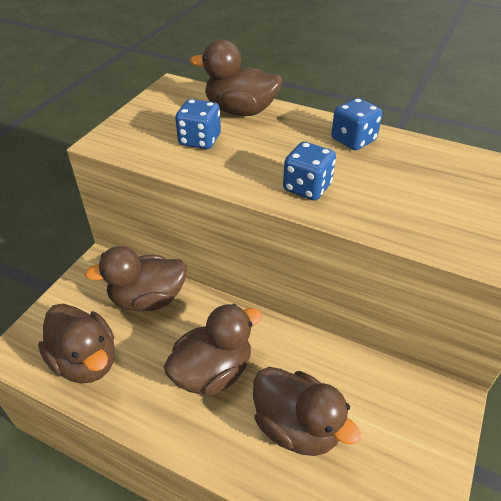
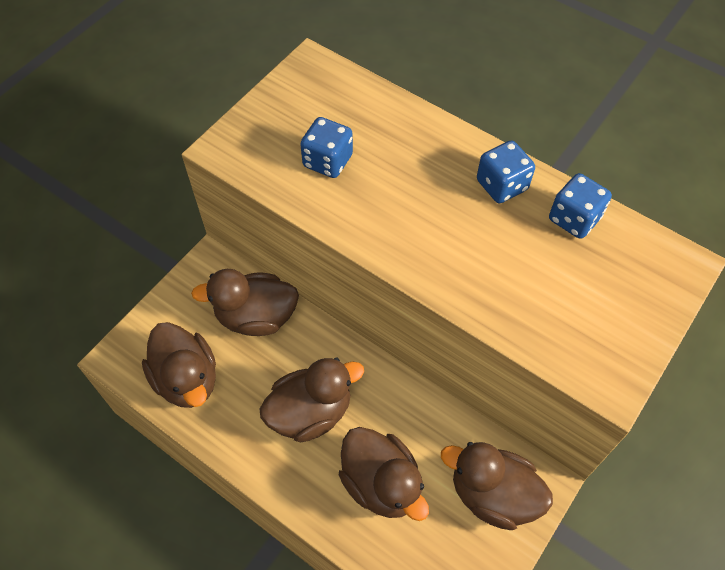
camera: 10 degrees right, 15 degrees up
brown duck [190,39,283,116] -> brown duck moved to [441,442,553,530]
blue dice [283,142,336,200] -> blue dice moved to [549,173,612,239]

